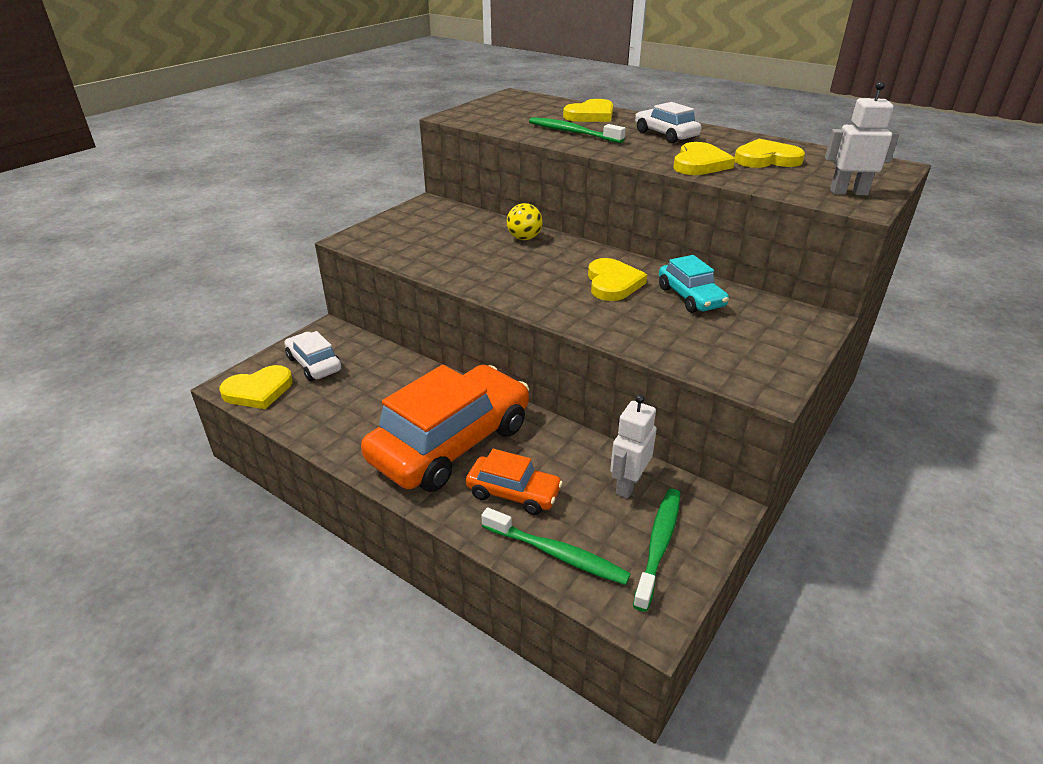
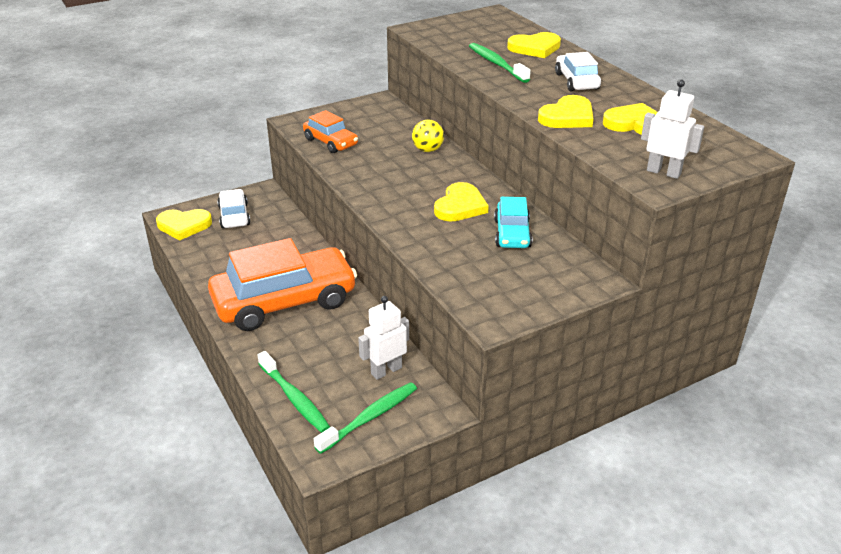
camera: 25 degrees right, 0 degrees up
orange car [466,449,563,515] -> orange car moved to [303,110,358,153]

